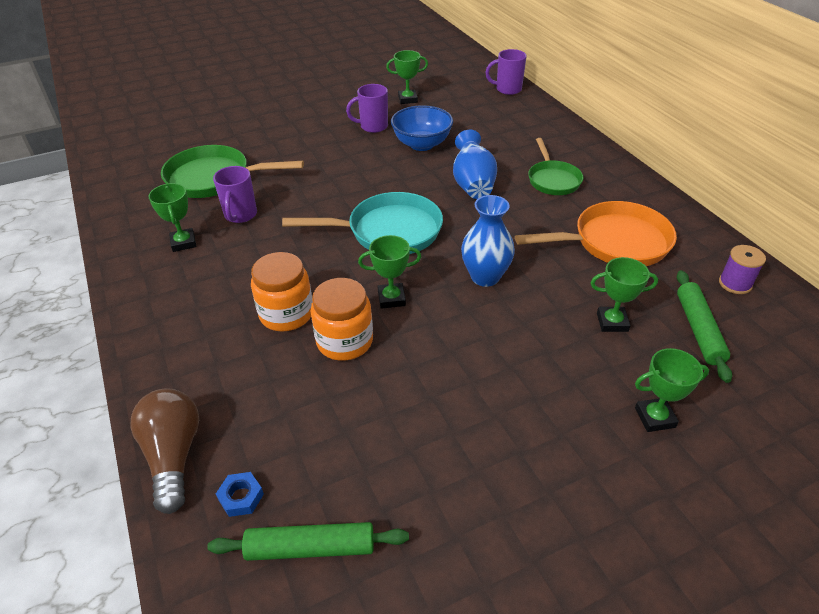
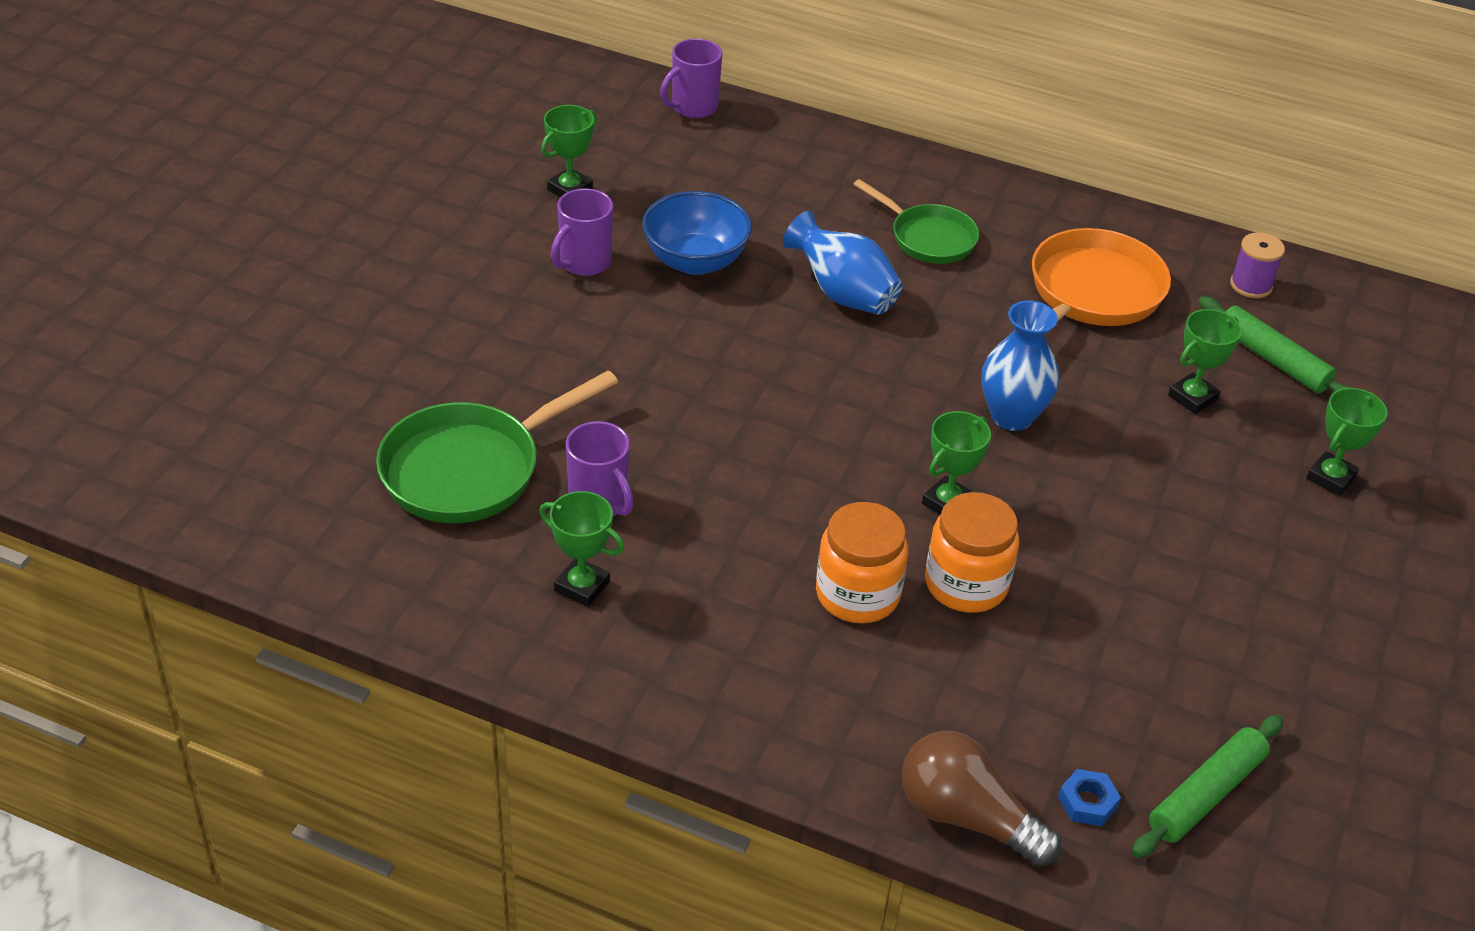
camera: 45 degrees left, 0 degrees up
turquoise pan [282,192,443,254] -> none

